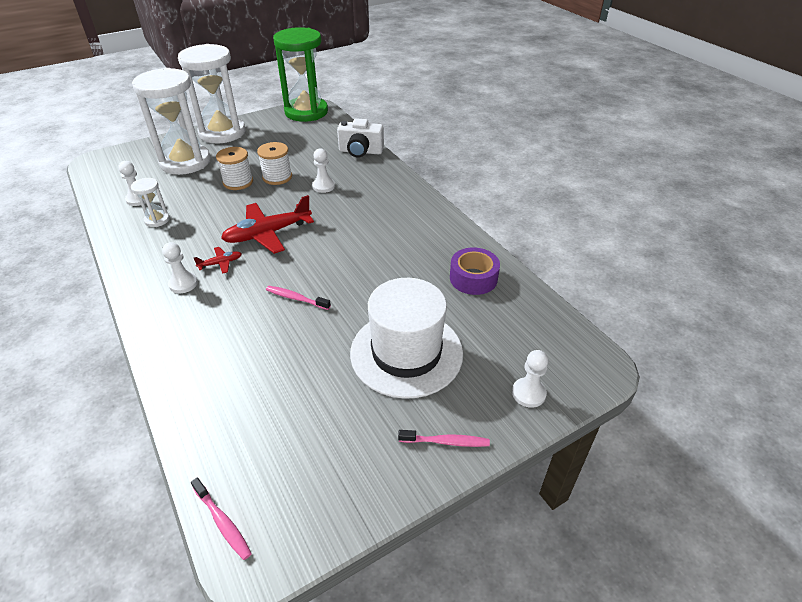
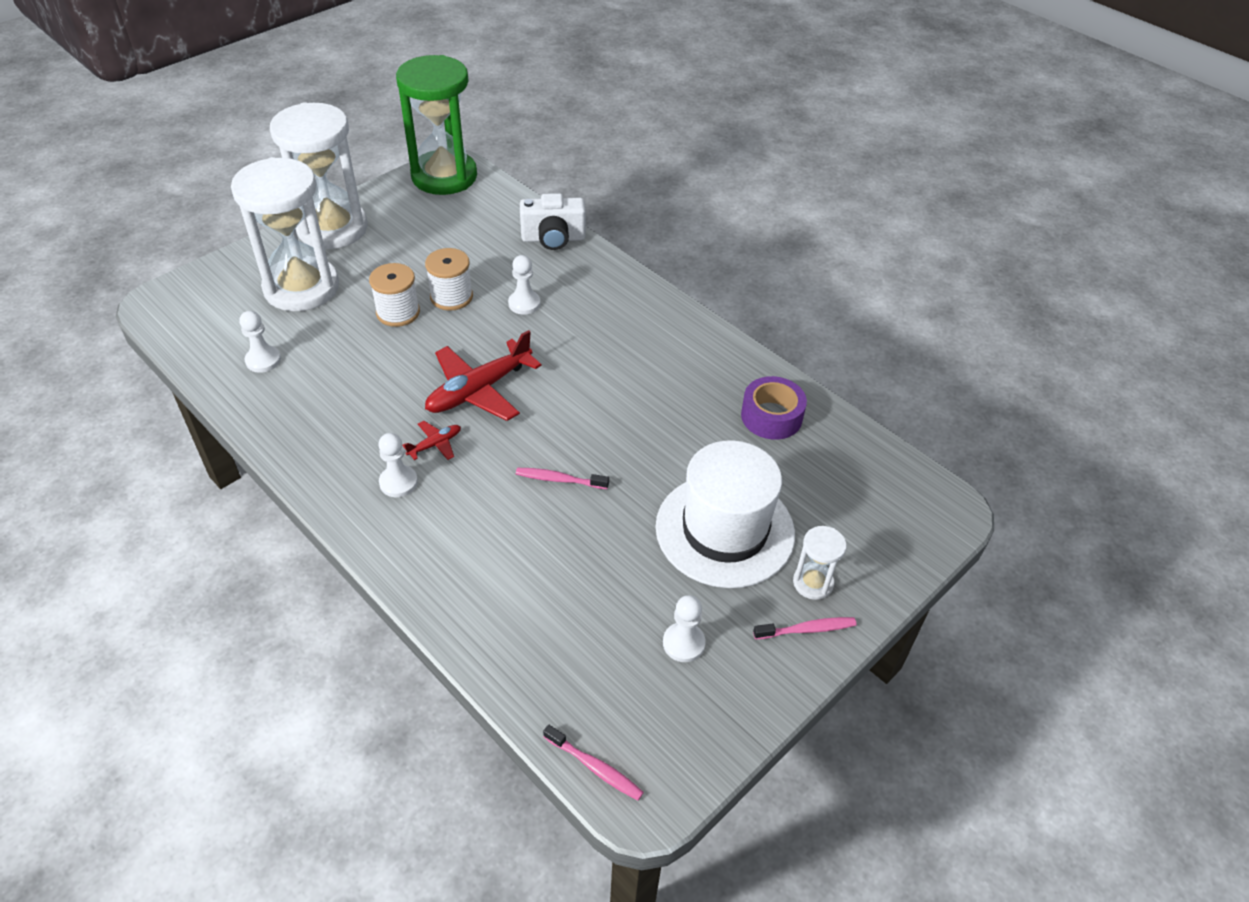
camera: 15 degrees left, 5 degrees up
white hourglass [131,178,170,227] -> white hourglass moved to [793,526,847,600]
white pawn [512,350,548,408] -> white pawn moved to [663,595,706,662]

